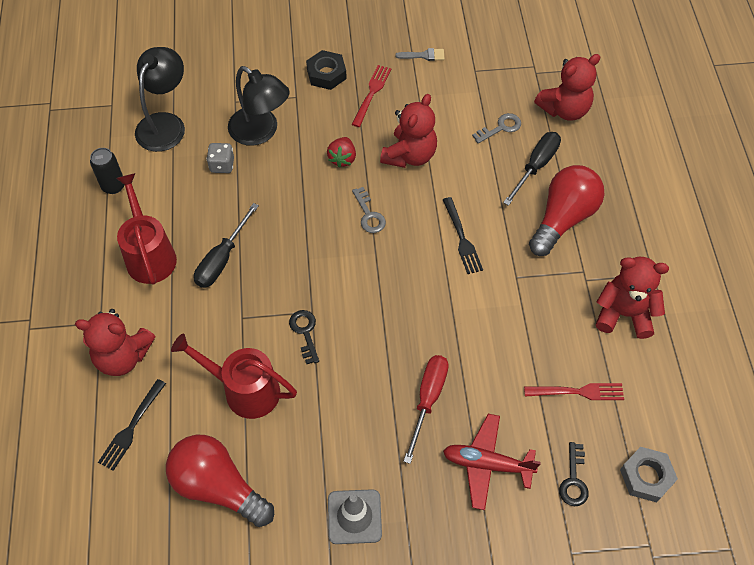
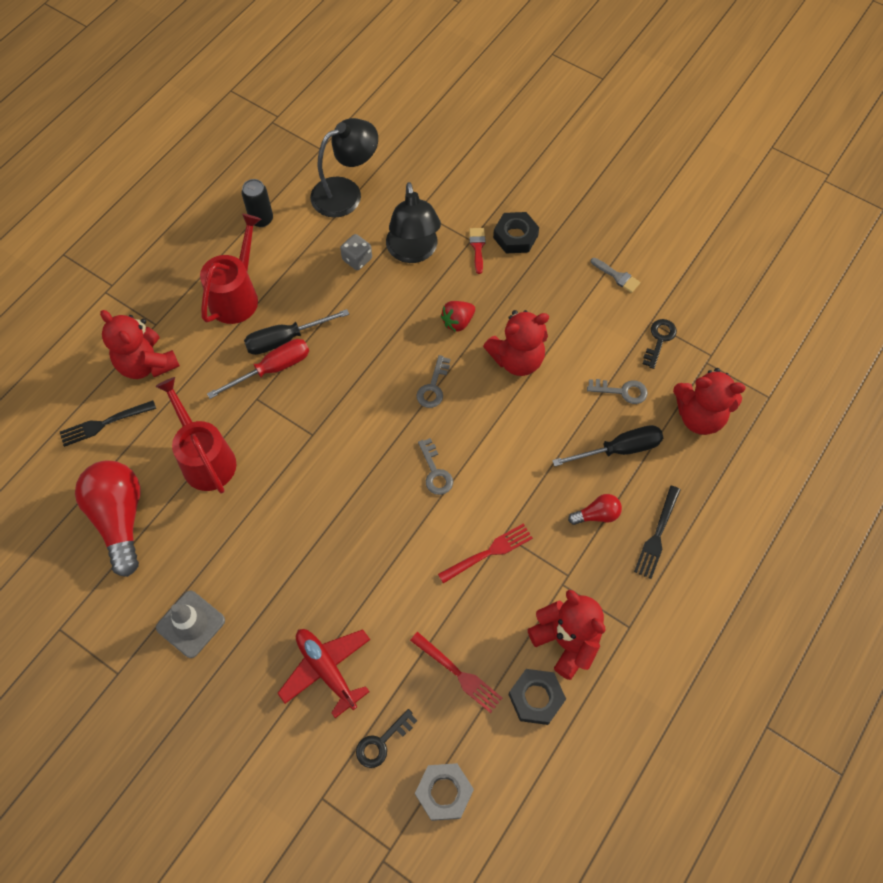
camera: 40 degrees right, 5 degrees up
black key [289,310,319,364] -> black key moved to [643,319,677,369]
red fork [352,65,391,127] -> red fork moved to [438,523,533,583]
red screwdriver [403,355,449,464] -> red screwdriver moved to [207,339,309,399]
black fork [443,197,483,274] -> black fork moved to [634,486,680,579]
red light bulb [529,165,604,256] -> red light bulb [568,494,622,525], size x0.47
none -> grey key [418,438,453,495]
none -> red brush [469,228,486,274]
none -> black nut [508,669,566,725]

